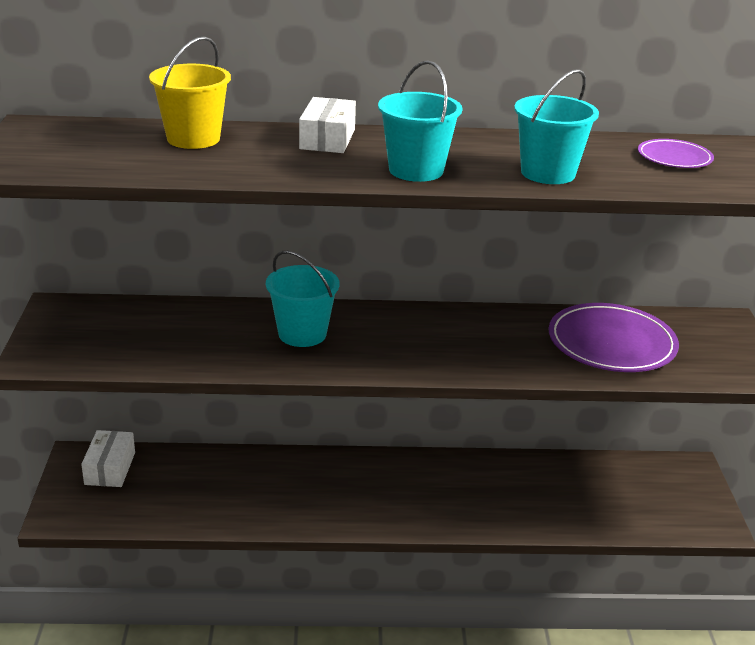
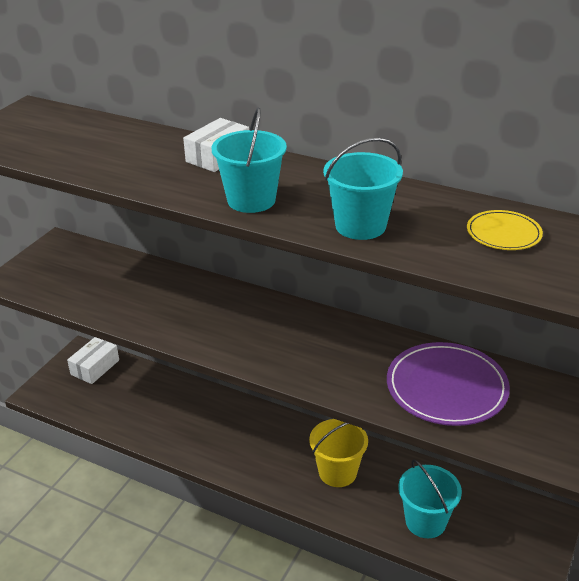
camera: 30 degrees right, 5 degrees up
yellow bucket [149,36,231,149] -> yellow bucket moved to [309,419,368,487]
turquoise bucket [266,251,339,347] -> turquoise bucket moved to [398,460,462,538]
purple plate [638,139,714,168] -> yellow plate [467,210,543,250]

